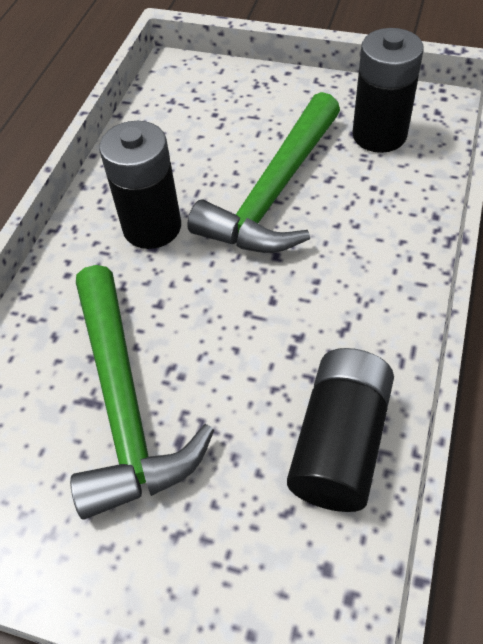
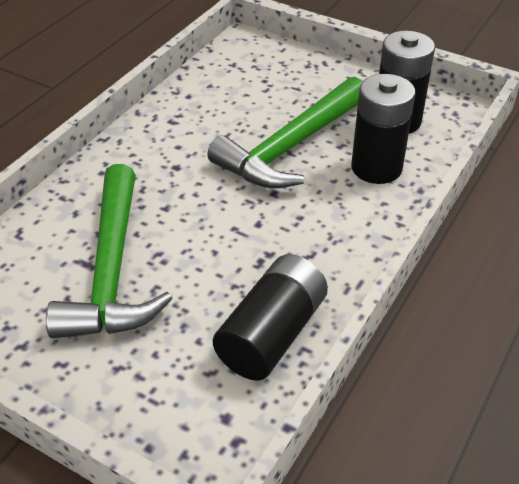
camera: 10 degrees right, 10 degrees down
black battery [99,121,181,249] -> black battery moved to [351,74,416,184]

